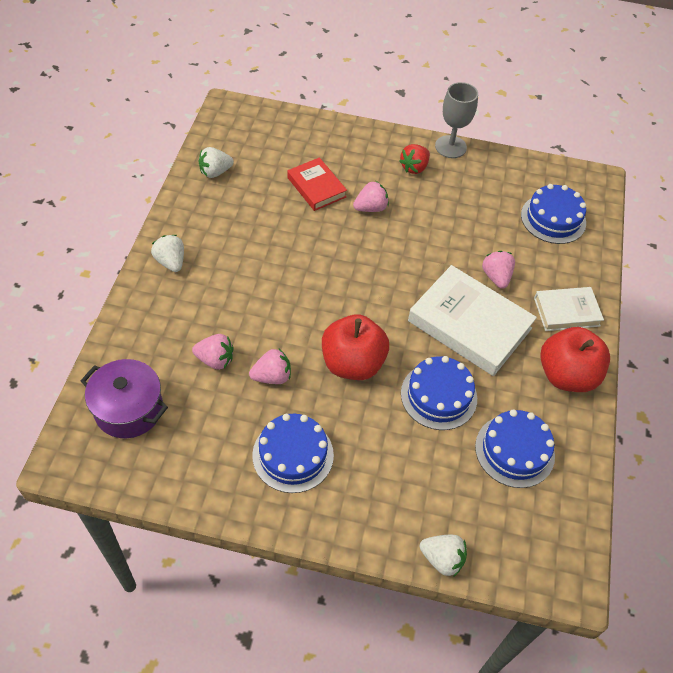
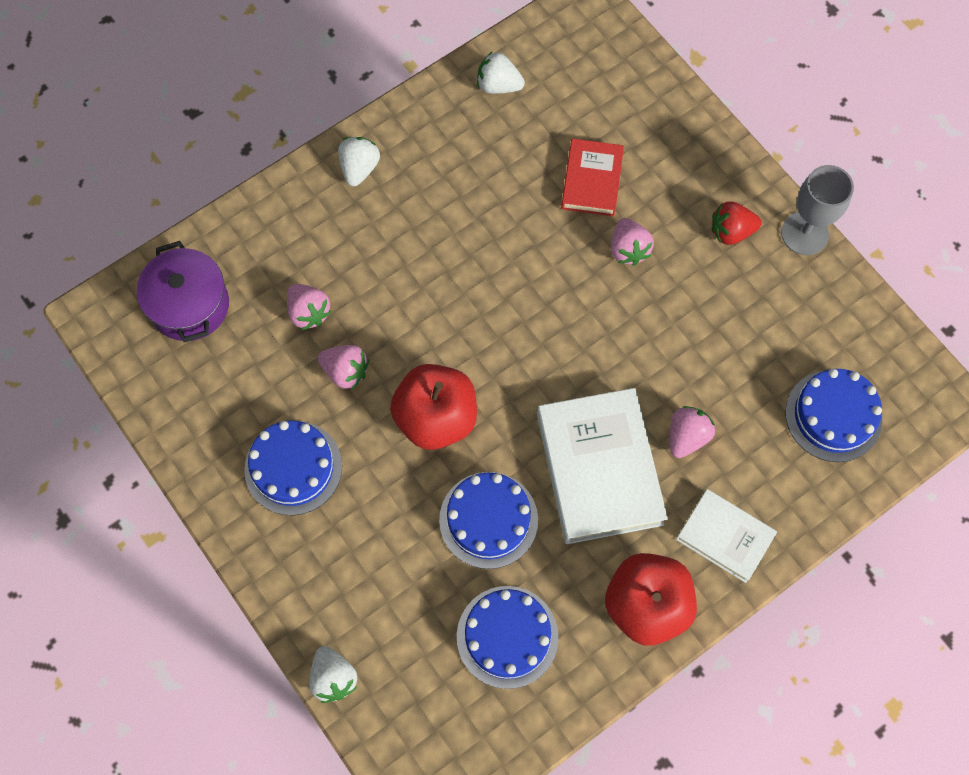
camera: 45 degrees right, 15 degrees up
pink strawberry [353,181,389,212] -> pink strawberry turned 60 degrees clockwise [611,218,654,266]

